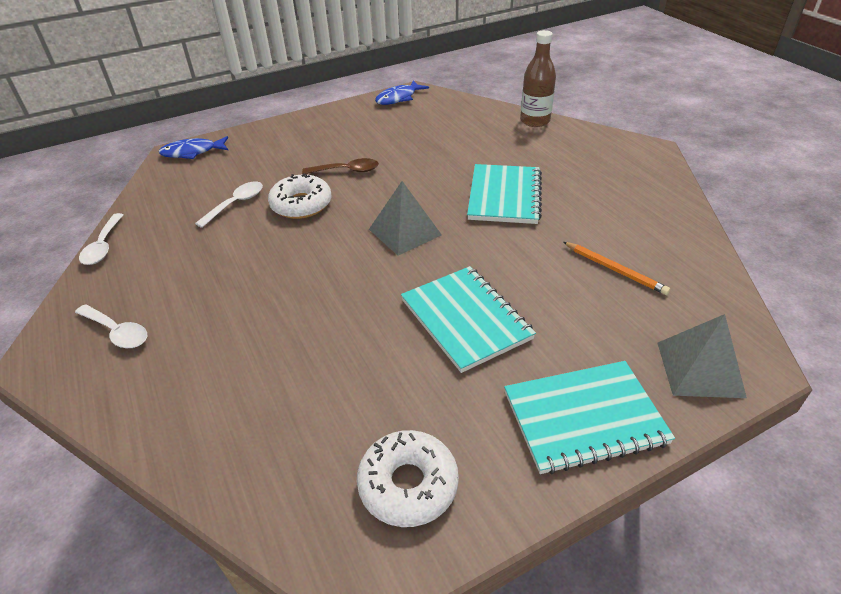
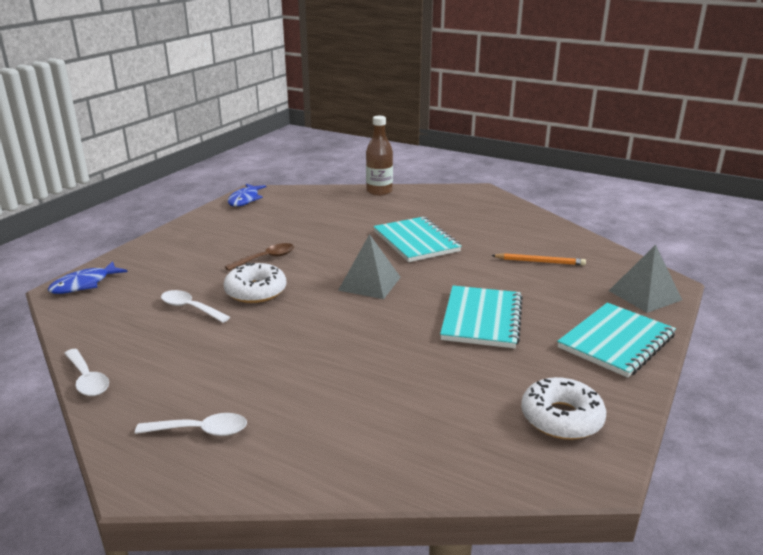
camera: 35 degrees left, 15 degrees down
white spoon [195,181,263,228] -> white spoon turned 60 degrees counterclockwise [161,290,230,323]
turquoise notebook [401,266,536,373] -> turquoise notebook turned 75 degrees clockwise [440,285,523,348]

